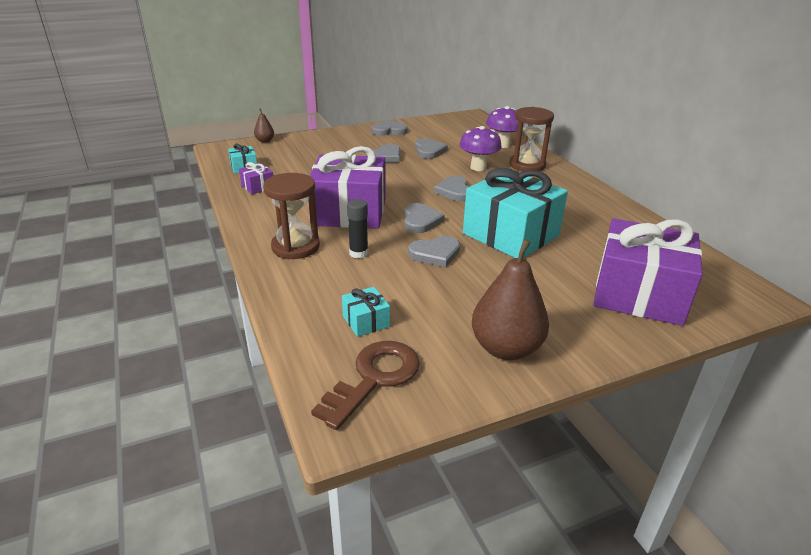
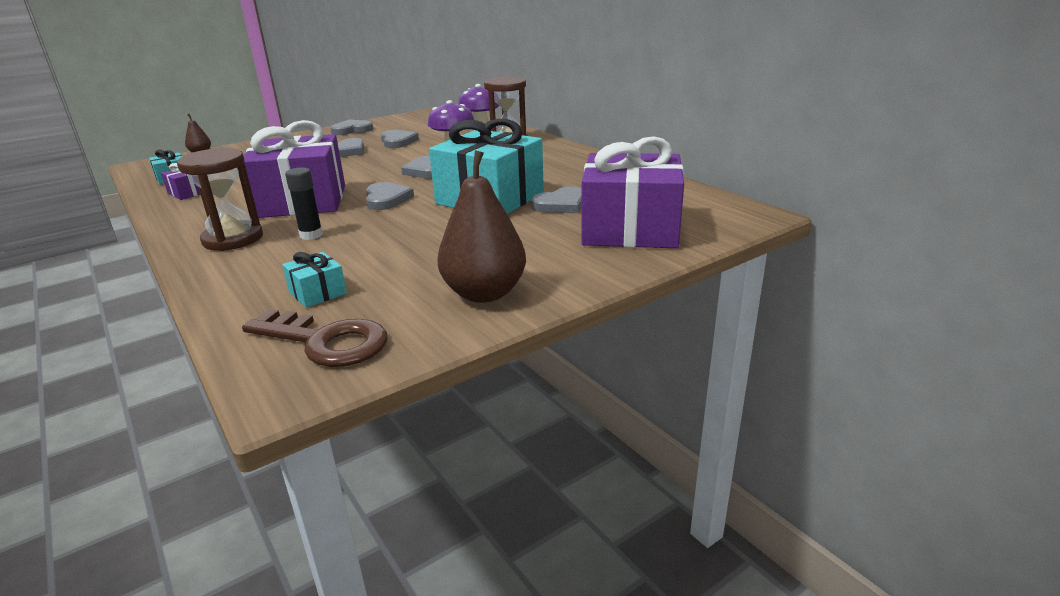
camera: 10 degrees left, 5 degrees down
brown key [311,341,420,430] -> brown key turned 90 degrees clockwise [242,309,387,367]
grey heart [408,236,460,267] -> grey heart moved to [531,186,582,213]

